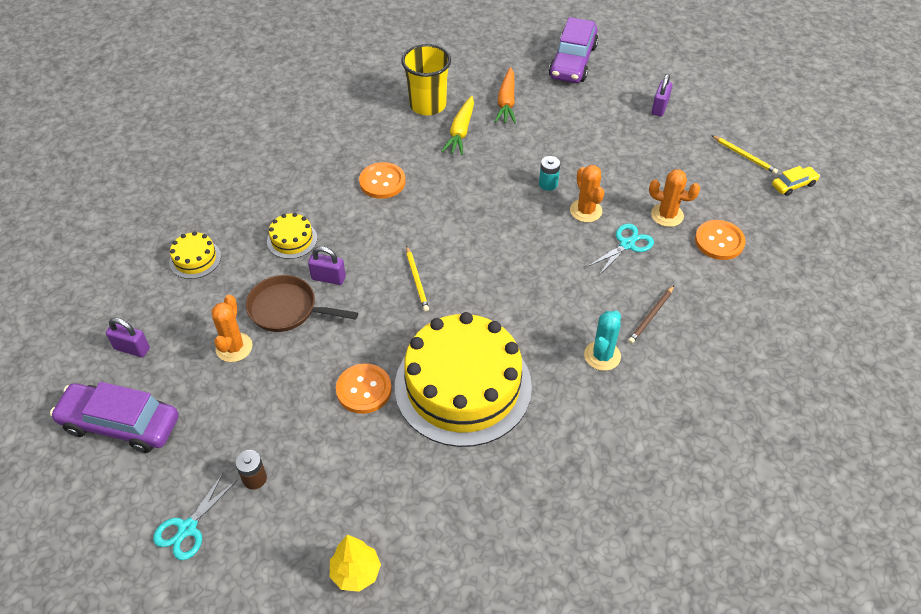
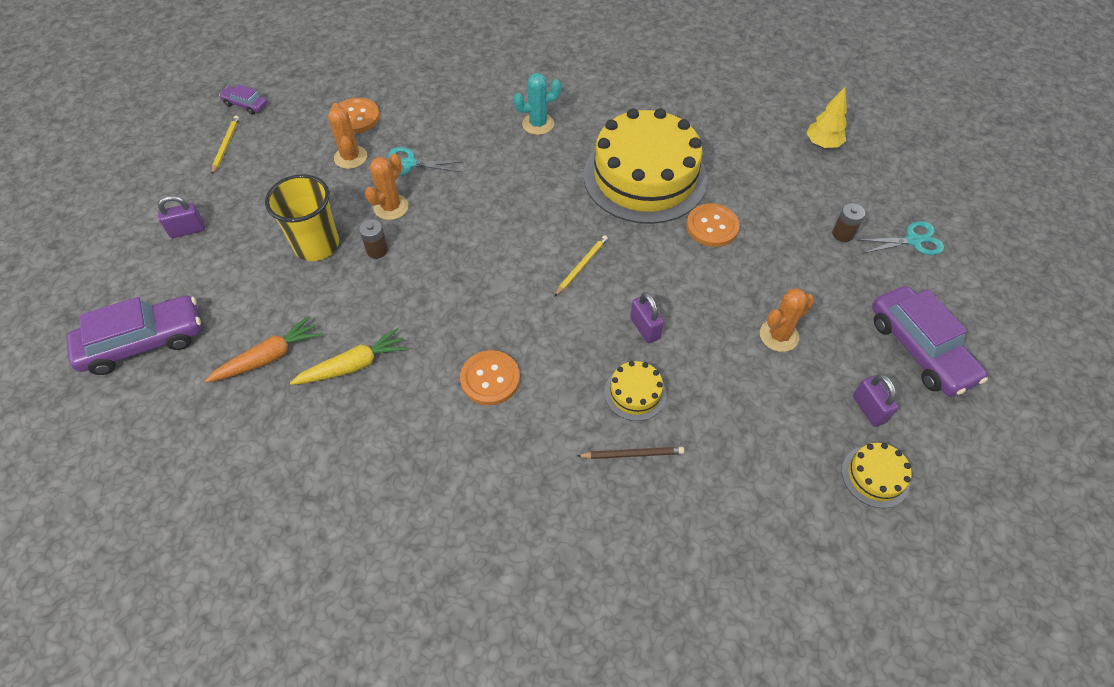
camera: 130 degrees left, 5 degrees up
yellow cake [169,231,221,279] -> yellow cake moved to [842,443,912,508]
brown pan [246,275,358,332] -> none
yellow cup [401,44,451,115] -> yellow cup moved to [265,174,339,261]
turquoise battery [539,156,560,191] -> brown battery [359,219,388,259]
brown pencil [628,286,674,344] -> brown pencil moved to [577,447,685,459]
yellow car [772,166,820,196] -> purple car [219,84,267,115]

